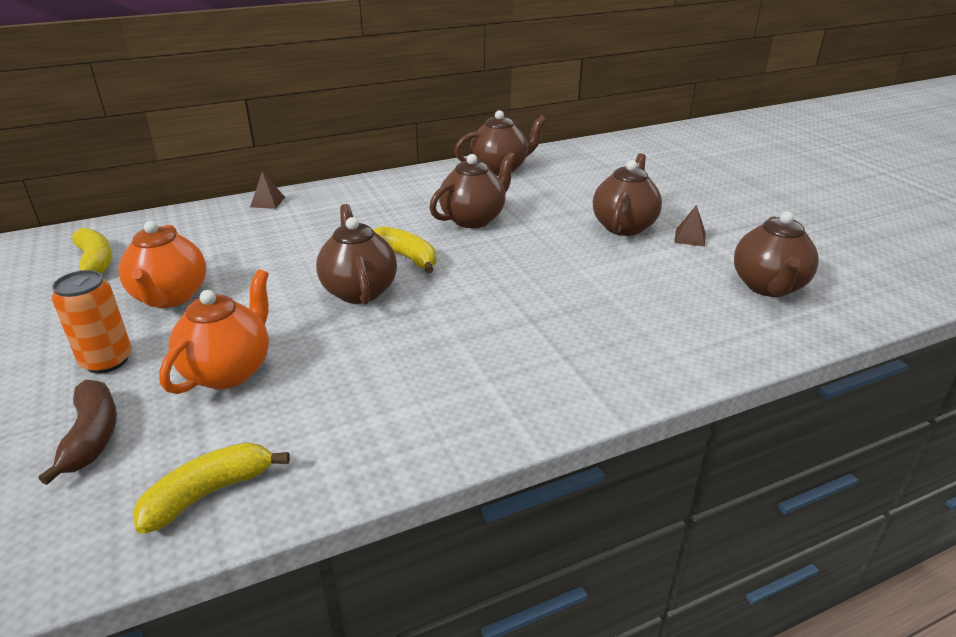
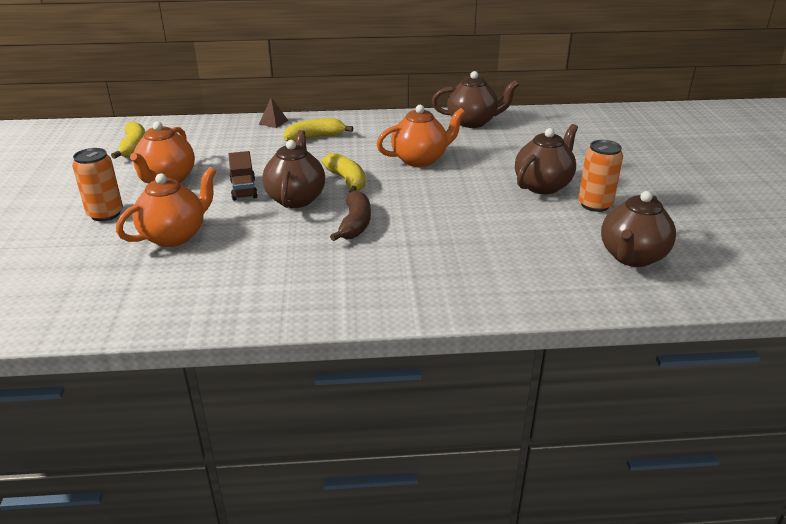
camera: 20 degrees right, 0 degrees up
brown banana [38,380,117,485] -> brown banana moved to [330,190,371,241]
yellow banana [133,442,290,534] -> yellow banana moved to [284,118,353,142]
brown teapot [429,152,516,228] -> orange teapot [377,105,465,167]
brown pyramid [674,205,706,247] -> orange can [578,140,623,212]
none -> brown truck [229,151,258,201]

